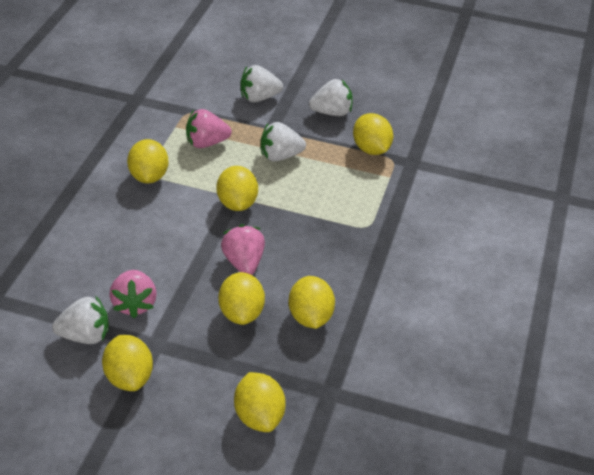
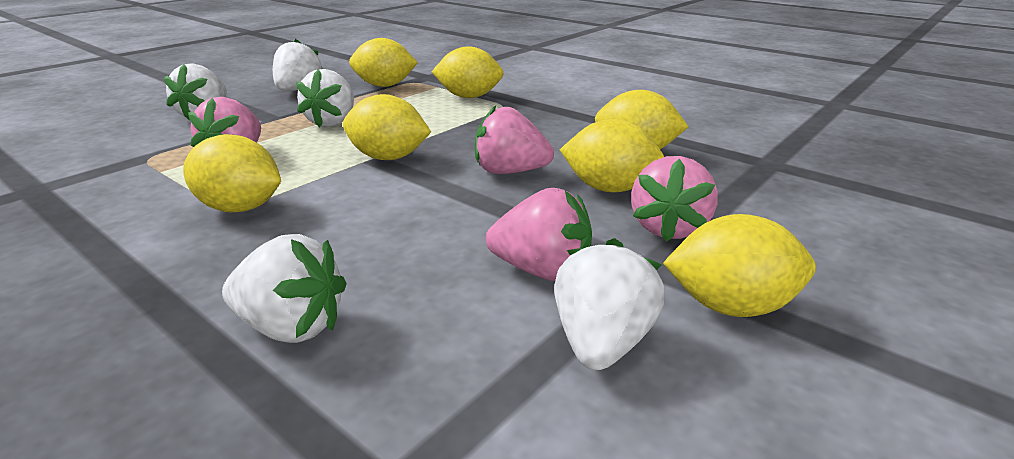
camera: 65 degrees left, 15 degrees down
yellow lemon [234,372,286,432] -> yellow lemon moved to [432,46,504,98]
none -> white strawberry [222,234,347,343]
none -> pink strawberry [631,156,718,242]

